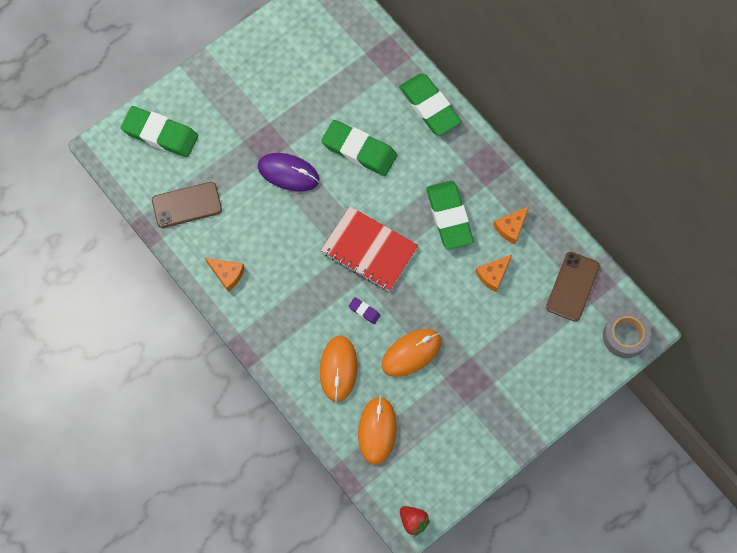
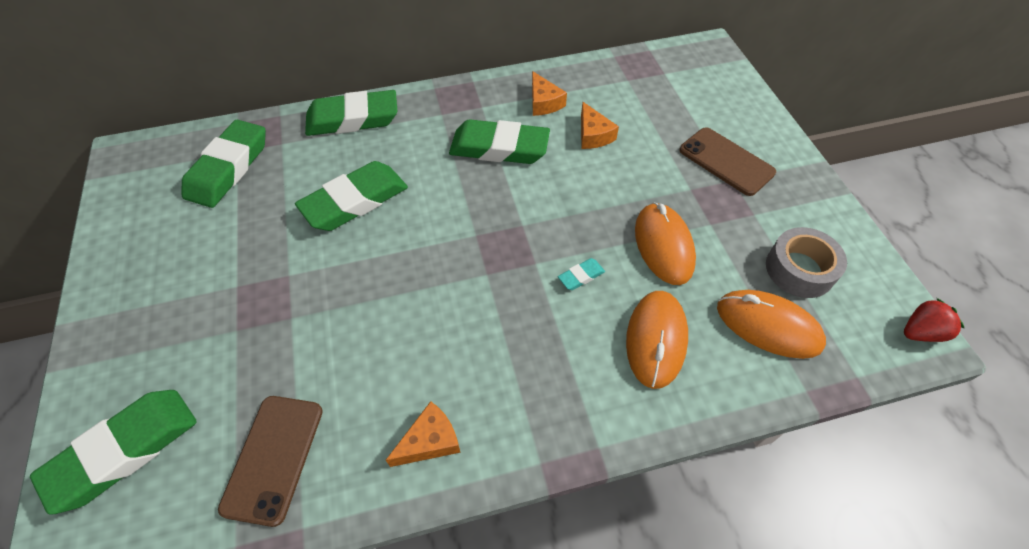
camera: 65 degrees left, 15 degrees down
purple mouse [258,153,319,192] -> none
orange mouse [320,336,358,402] -> orange mouse turned 75 degrees clockwise [626,291,688,389]
red notebook [321,206,419,291] -> none
purple eraser [348,297,381,324] -> turquoise eraser [558,258,605,290]
brown phone [546,252,600,322] -> brown phone moved to [679,127,776,196]
grey tape [603,310,651,358] -> grey tape moved to [766,227,847,298]
none -> green eraser [182,120,266,208]

